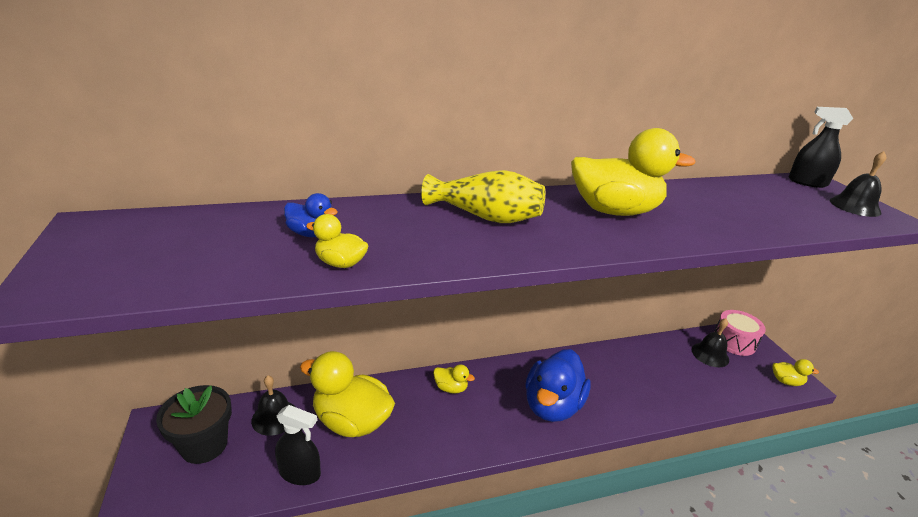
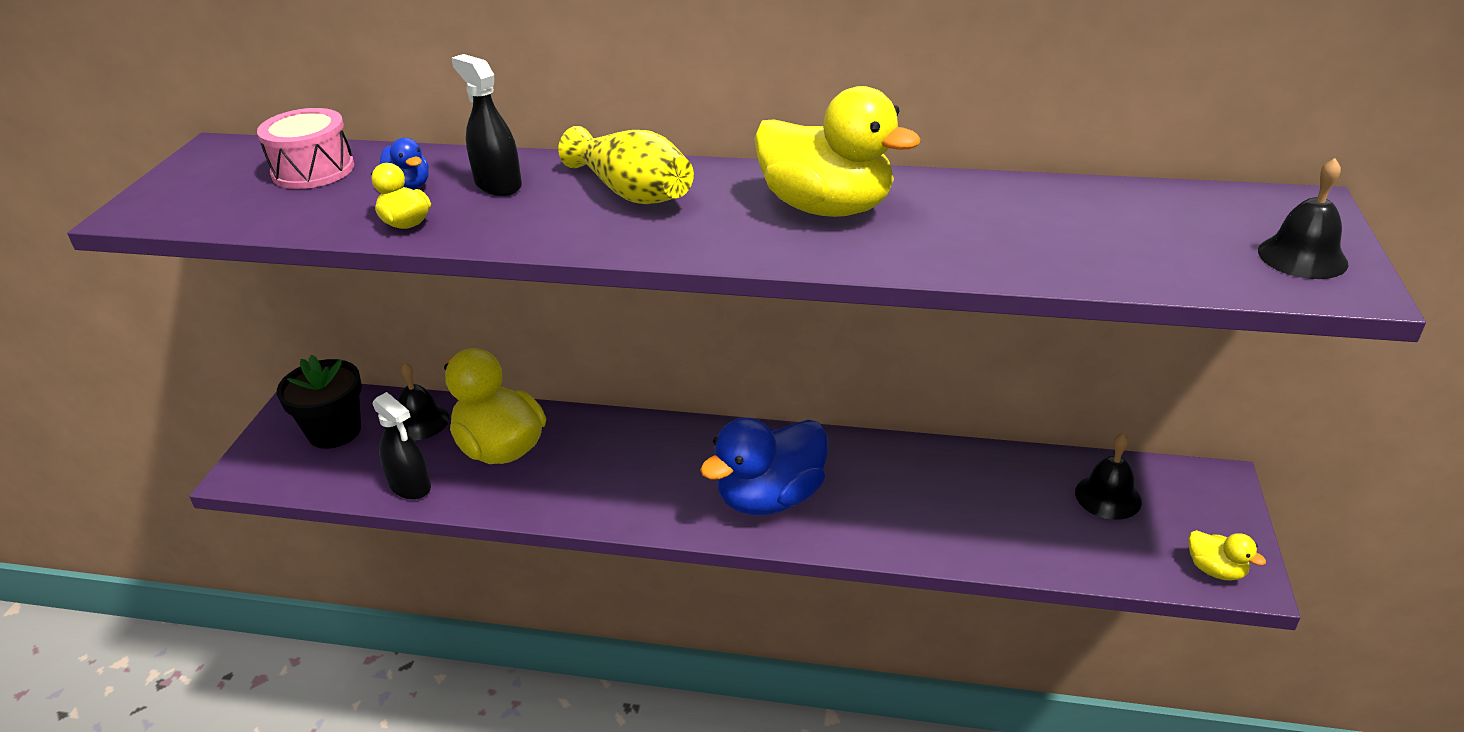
camera: 30 degrees right, 5 degrees up
yellow duck [433,365,475,394] -> none
pink drum [714,310,766,356] -> pink drum moved to [257,108,354,189]
black spray bottle [789,107,853,188] -> black spray bottle moved to [451,54,522,196]

